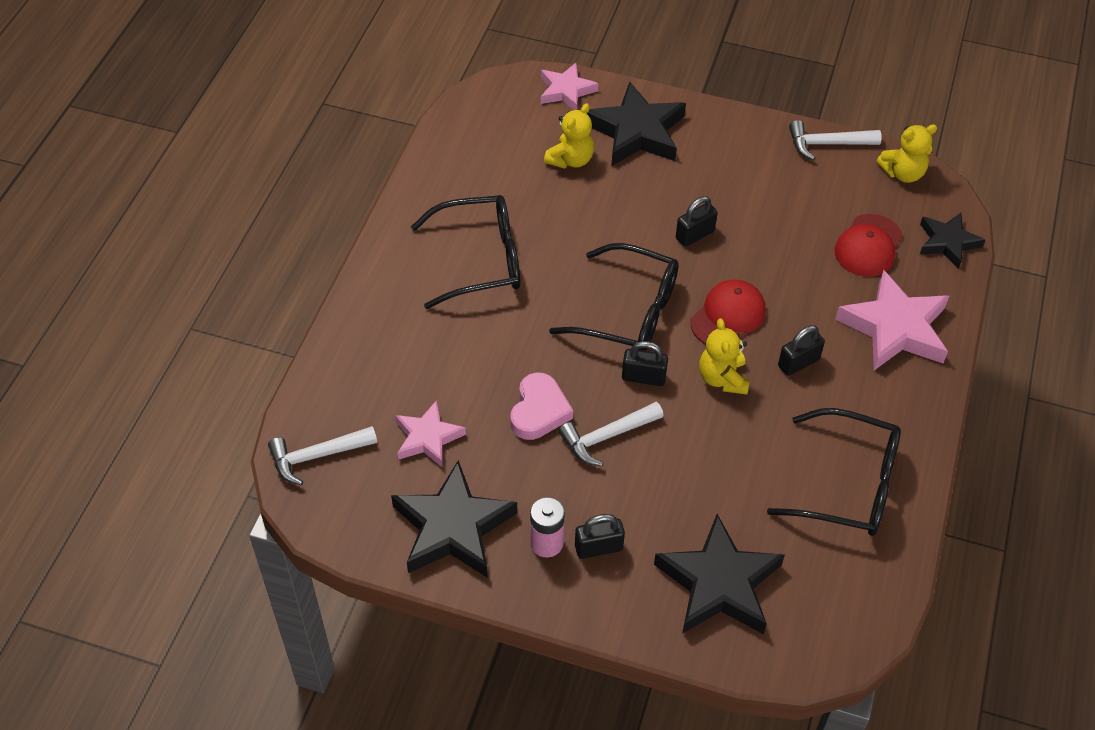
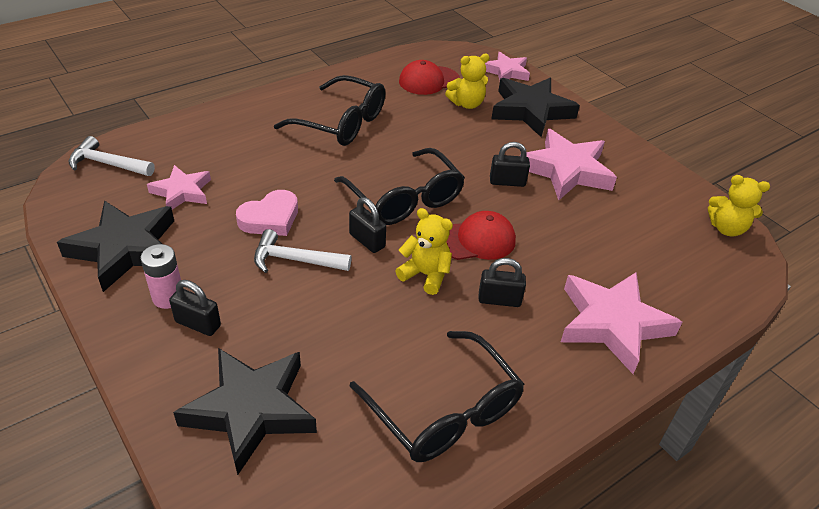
camera: 35 degrees right, 10 degrees down
yellow teddy bear [699,318,750,394] -> yellow teddy bear turned 90 degrees clockwise [395,208,453,295]
white hammer [789,120,882,160] -> none
red cap [835,214,903,277] -> red cap moved to [399,60,460,95]
black star [920,213,985,269] -> none
none -> pink star [520,129,617,200]

